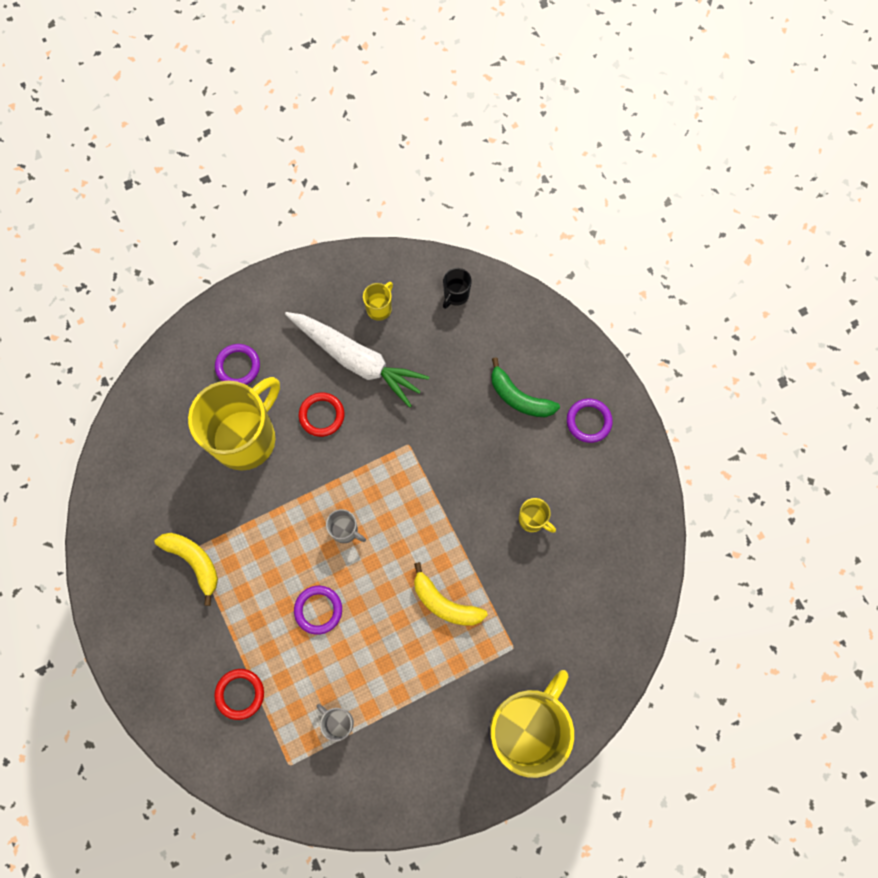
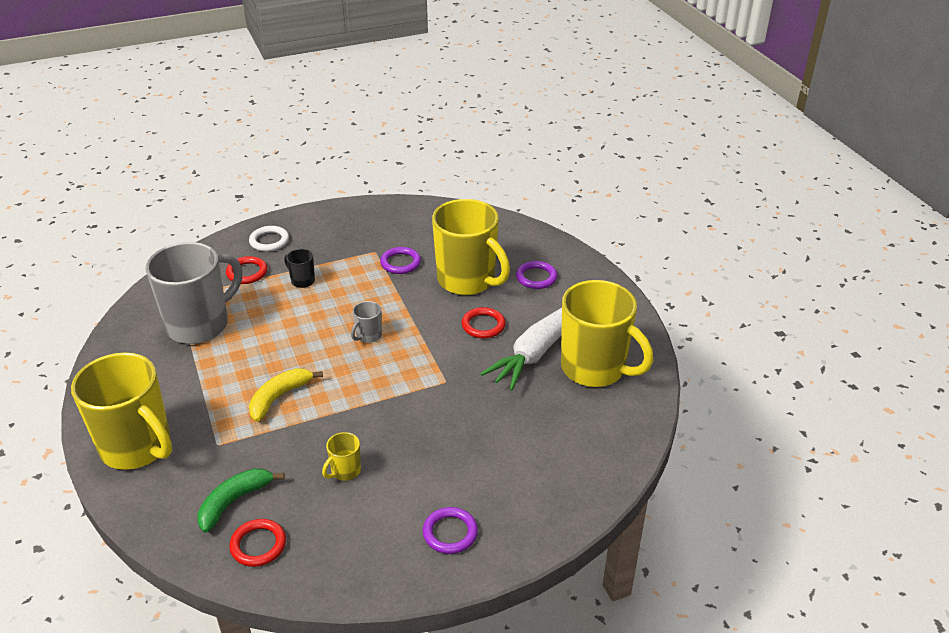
camera: 95 degrees right, 35 degrees down
yellow banana [155,533,218,606] -> none
purple ring [294,586,342,635] -> purple ring moved to [380,247,421,274]
grey mug [317,704,354,742] -> grey mug [145,242,242,344], size x2.44
yellow mug [363,282,393,321] -> yellow mug [561,280,653,387], size x2.44
black mug [443,268,472,309] -> black mug moved to [284,249,315,288]
green banana [491,357,560,417] -> green banana moved to [197,468,285,533]
none -> red ring [229,519,286,567]
none -> white ring [249,226,289,252]

